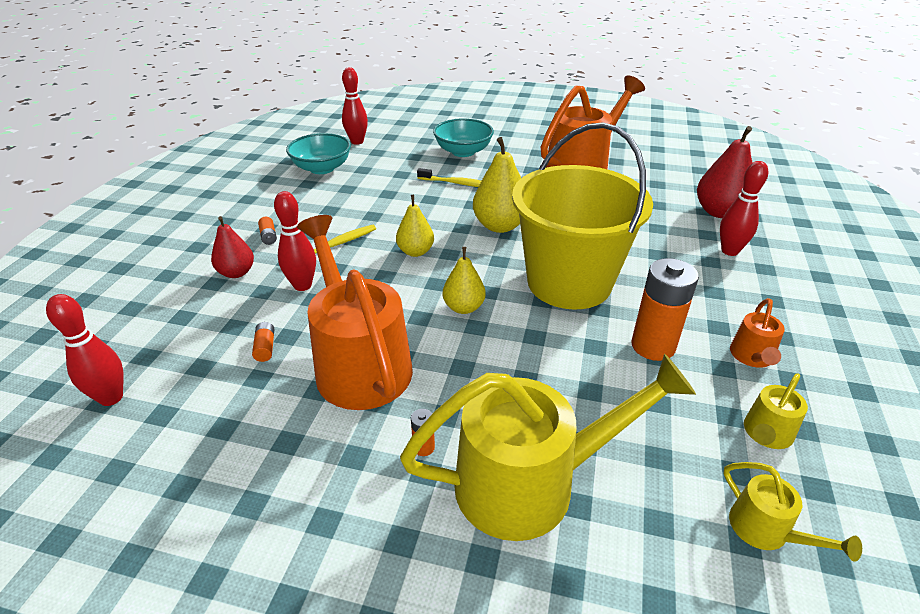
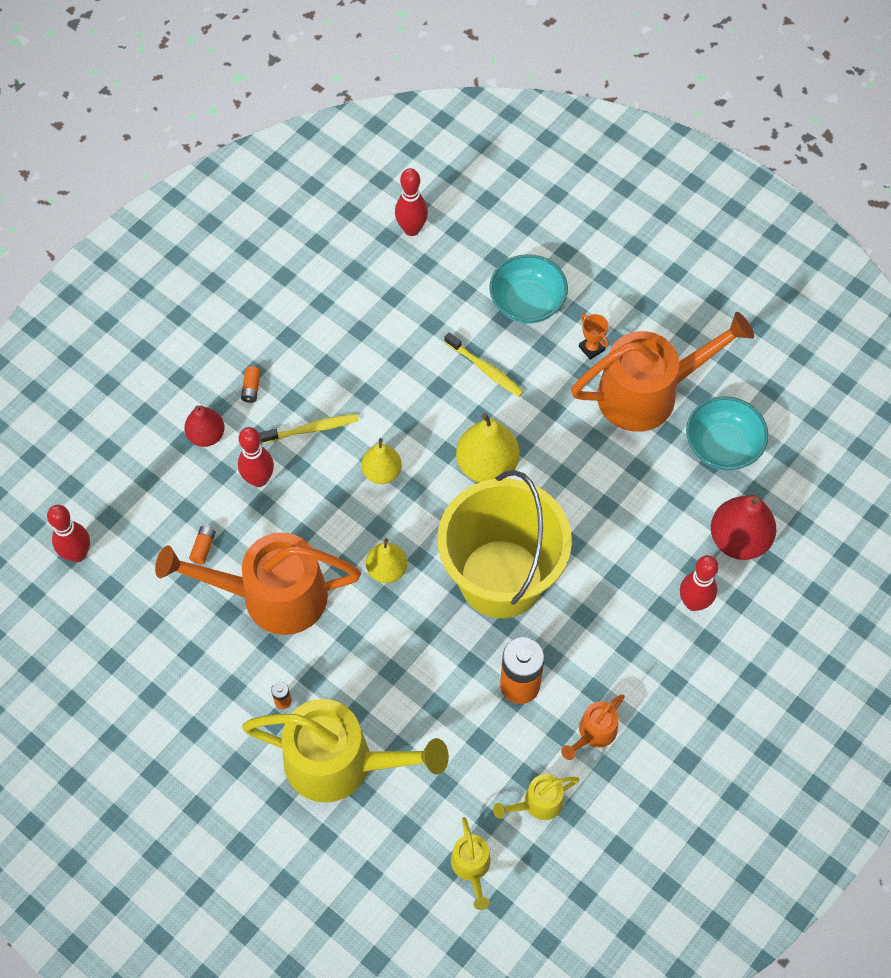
camera: 25 degrees right, 25 degrees up
turquoise bowl [286,133,351,174] -> turquoise bowl moved to [686,396,769,471]
orange watering can [297,215,413,410] -> orange watering can turned 90 degrees counterclockwise [155,532,361,635]
none -> orange trophy [579,314,609,360]

